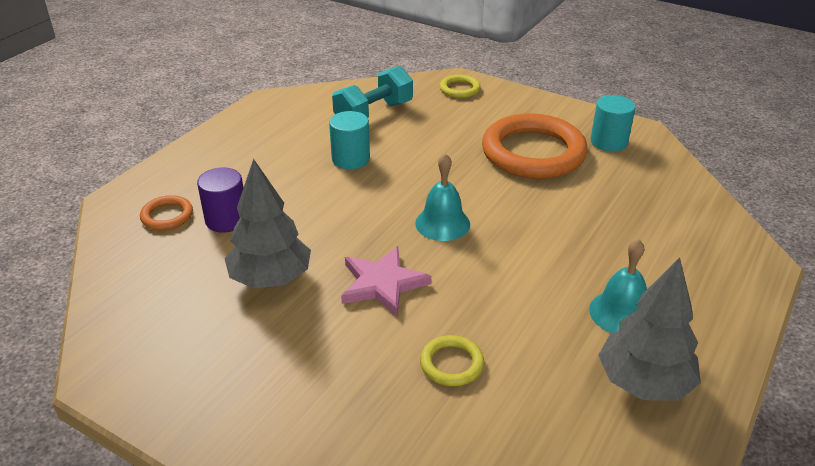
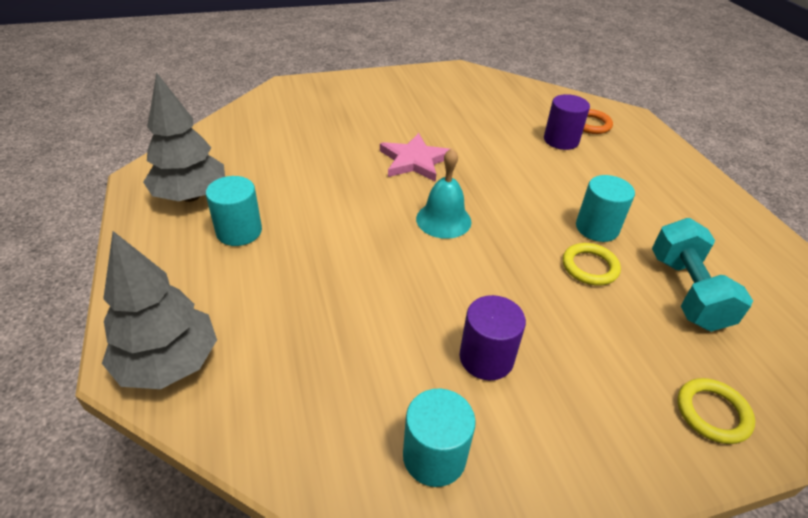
camera: 130 degrees right, 5 degrees up
grey tree [225,159,311,289] -> grey tree moved to [102,231,217,389]
yellow ring [420,335,484,386] -> yellow ring moved to [563,243,621,285]
orange ring [482,113,588,179] -> purple cylinder [460,295,526,380]
turquoise bell [589,239,647,333] -> turquoise cylinder [206,176,262,246]

